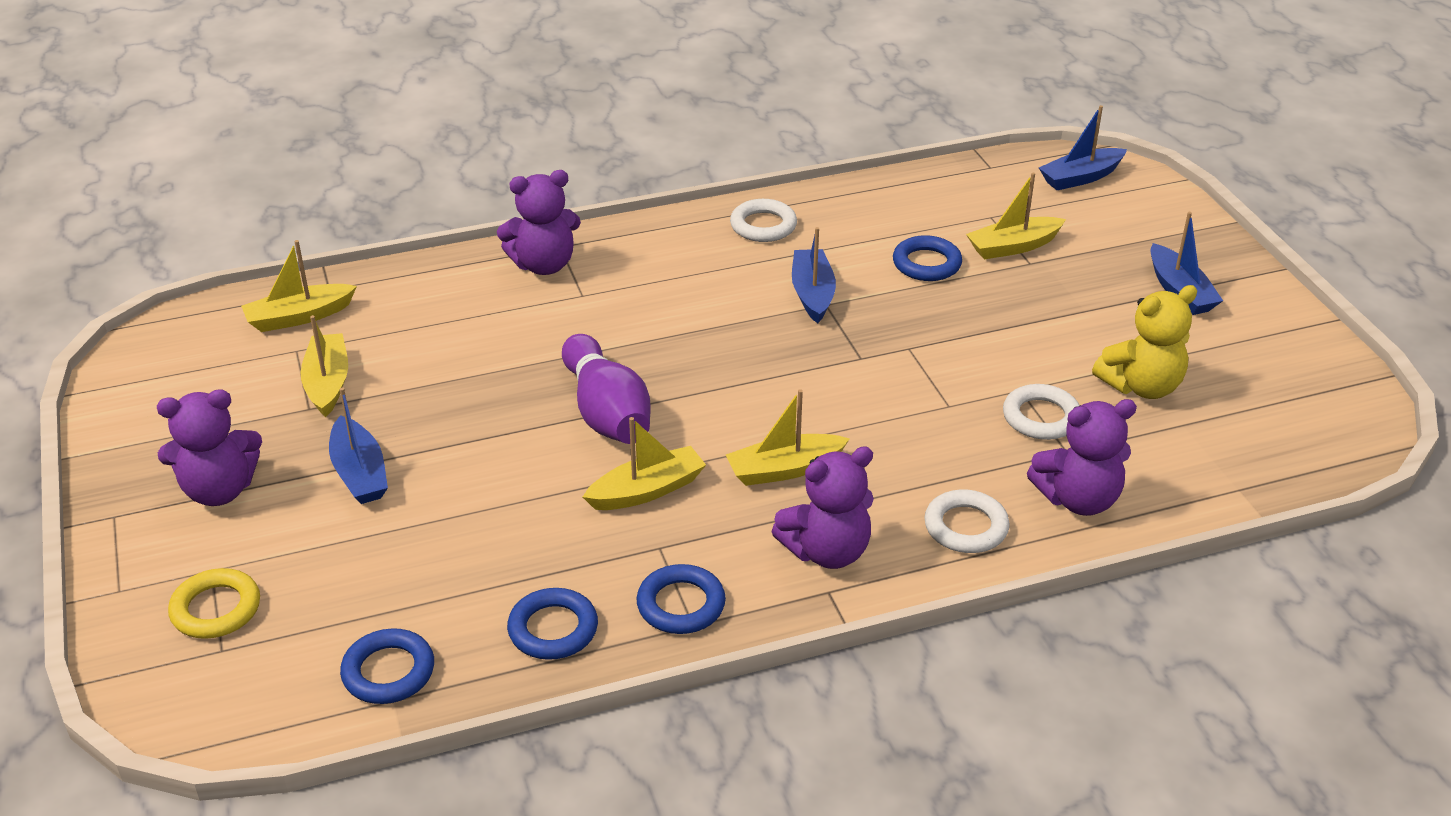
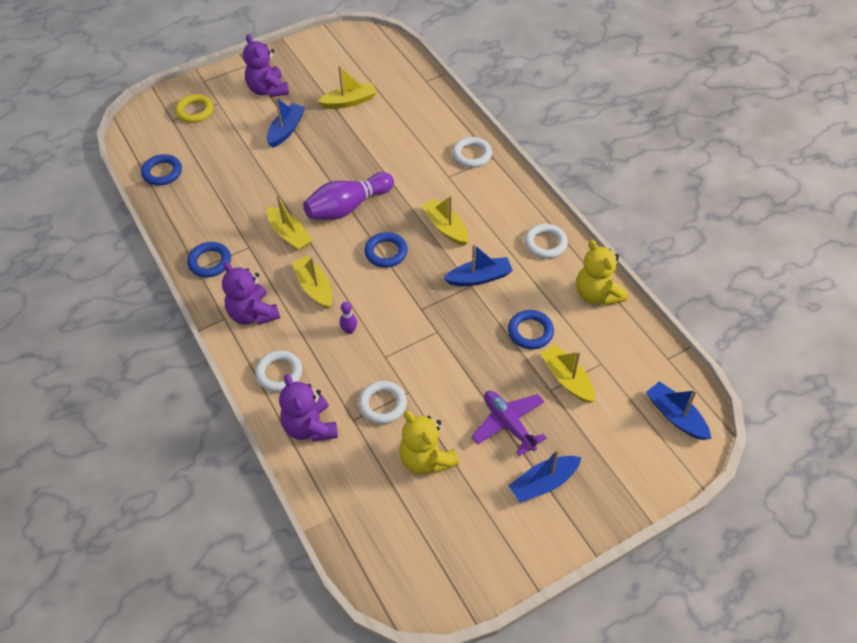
camera: 80 degrees right, 15 degrees up
yellow boat [241,240,357,332] -> yellow boat moved to [422,196,468,246]
blue boat [329,387,388,504] -> blue boat turned 150 degrees clockwise [267,97,305,148]
purple teddy bear [497,170,581,275] -> white ring [452,137,492,168]
blue ring [507,588,598,660] -> blue ring moved to [364,232,408,268]
none -> purple bowling pin [340,302,357,334]
none -> purple plane [471,391,547,456]
none -> yellow teddy bear [576,239,628,306]

